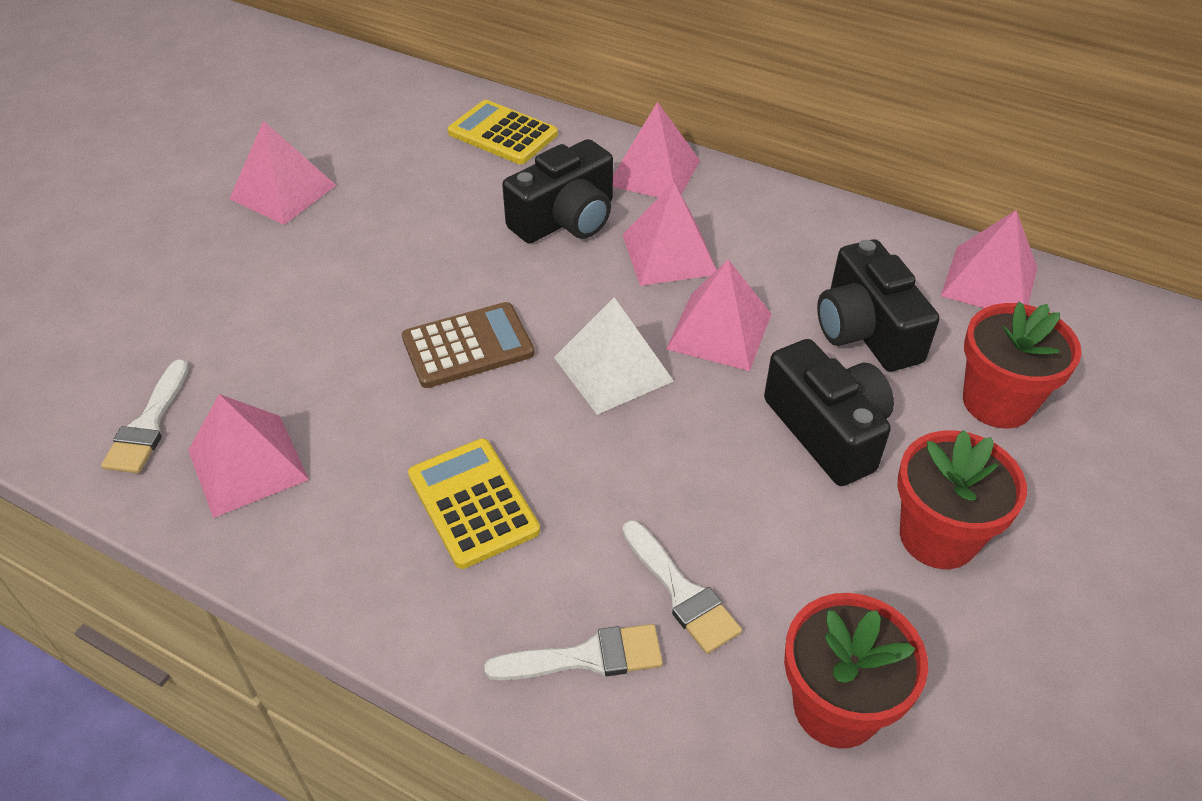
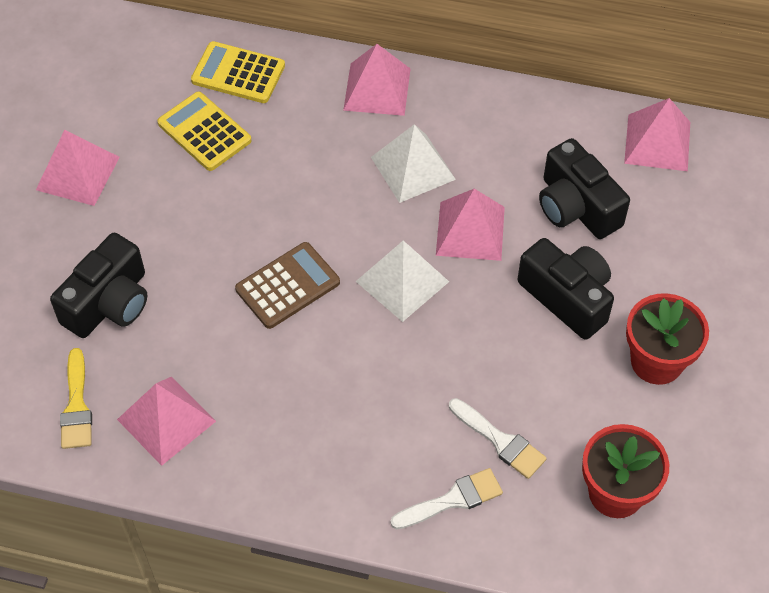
camera: 15 degrees left, 10 degrees up
white brush [101,359,189,473] -> yellow brush [60,348,92,449]
yellow calculator [408,438,540,569] -> yellow calculator moved to [157,92,252,171]
black camera [502,139,613,243] -> black camera moved to [50,233,147,338]
pink pyramid [622,183,716,286] -> white pyramid [371,124,456,203]
red flower pot [963,302,1081,428] -> none

